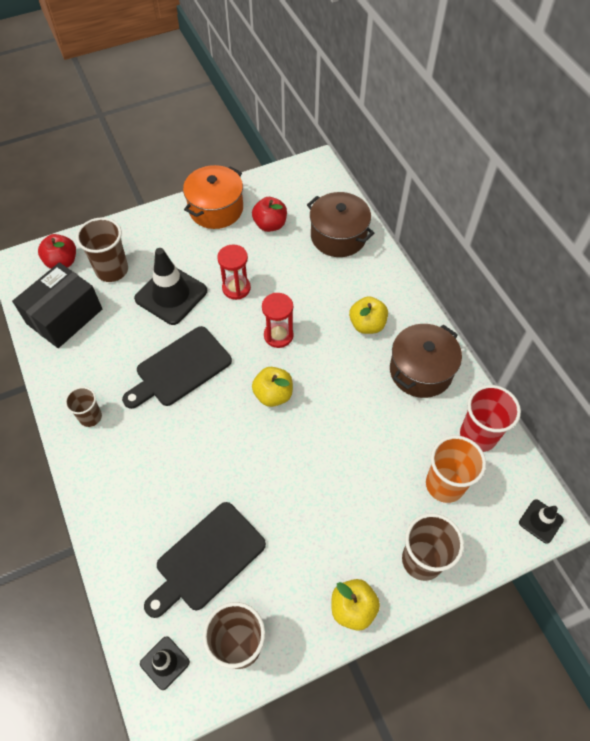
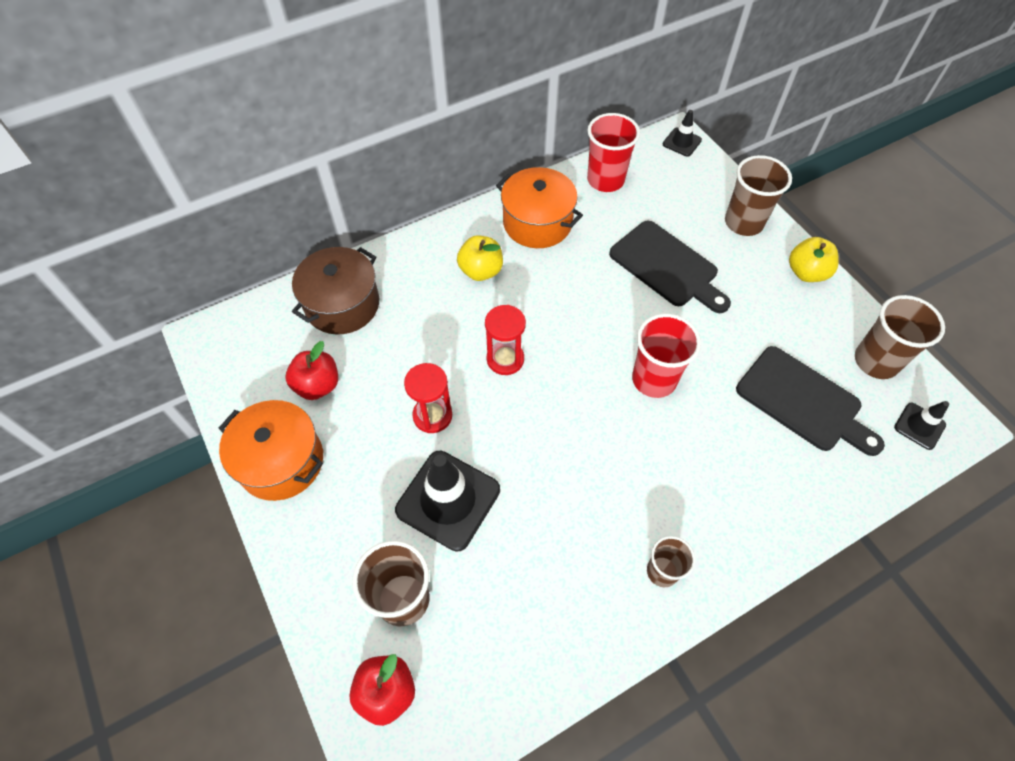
camera: 95 degrees left, 0 degrees up
black box [12,262,102,348] -> none
black cutting board [122,326,232,409] -> black cutting board moved to [609,221,731,313]
yellow apple [252,367,293,407] -> none
brown pot [390,324,462,398] -> orange pot [496,167,583,248]
orange cup [426,435,486,503] -> none
none -> red cup [632,313,701,398]

